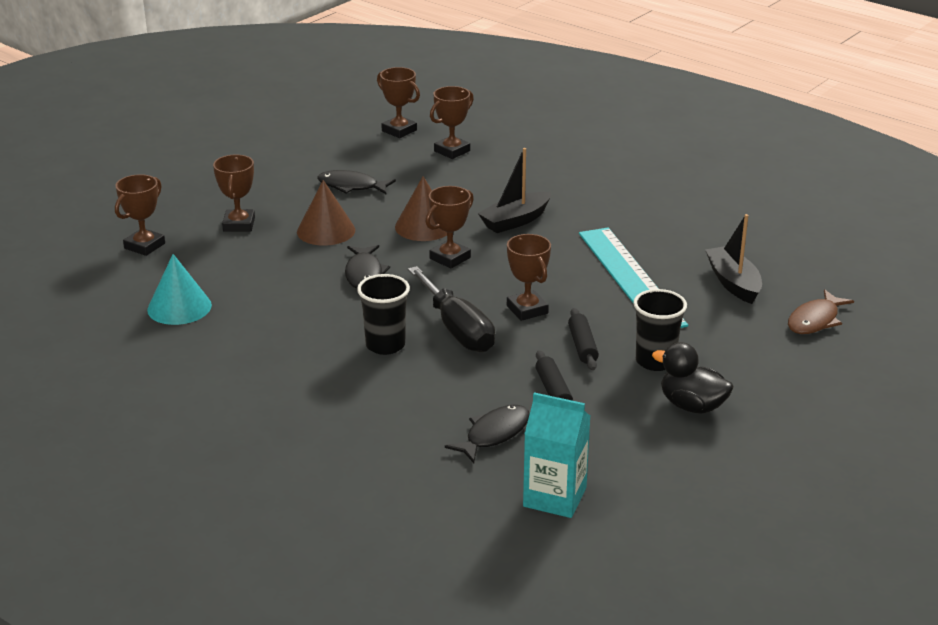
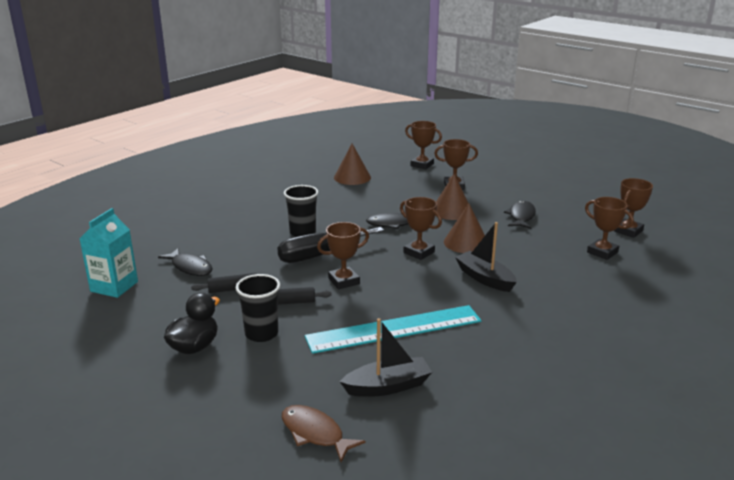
camera: 90 degrees right, 5 degrees down
turquoise cone [147,254,212,325] -> brown cone [334,144,371,185]

